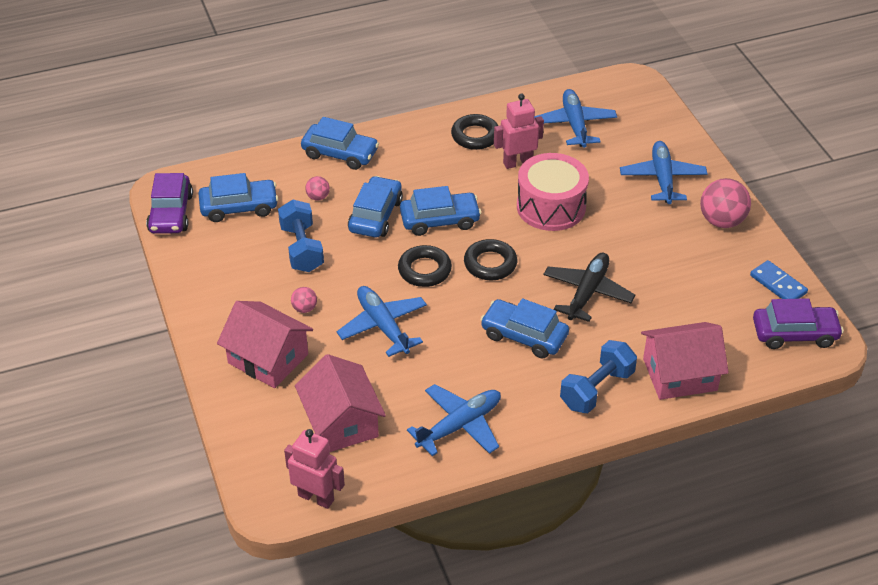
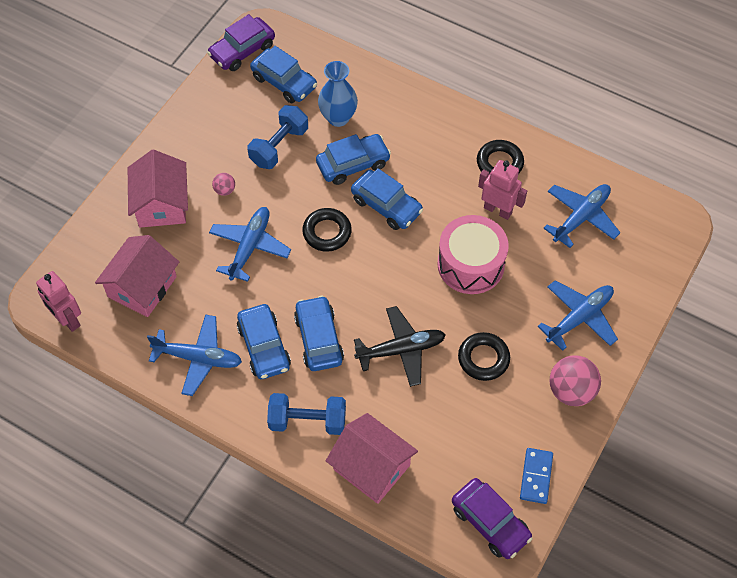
camera: 50 degrees right, 15 degrees up
pink robot [284,429,345,509] -> pink robot turned 150 degrees clockwise [36,271,81,332]
blue car [301,117,379,170] -> blue car moved to [237,304,291,379]
pink ball [305,176,330,201] -> blue vase [318,61,358,127]
black ring [464,239,517,280] -> black ring moved to [458,332,510,381]

